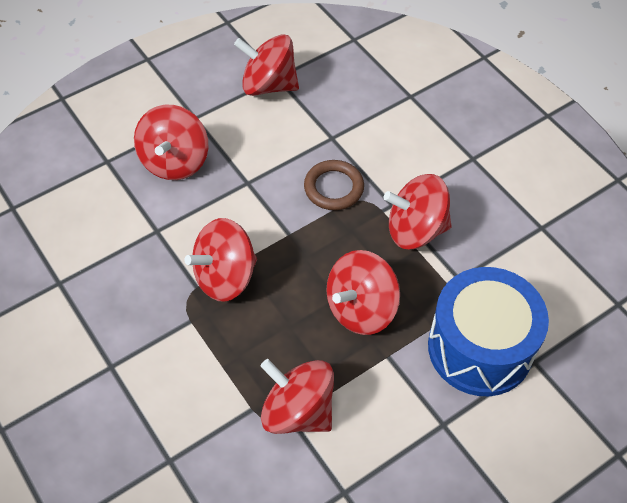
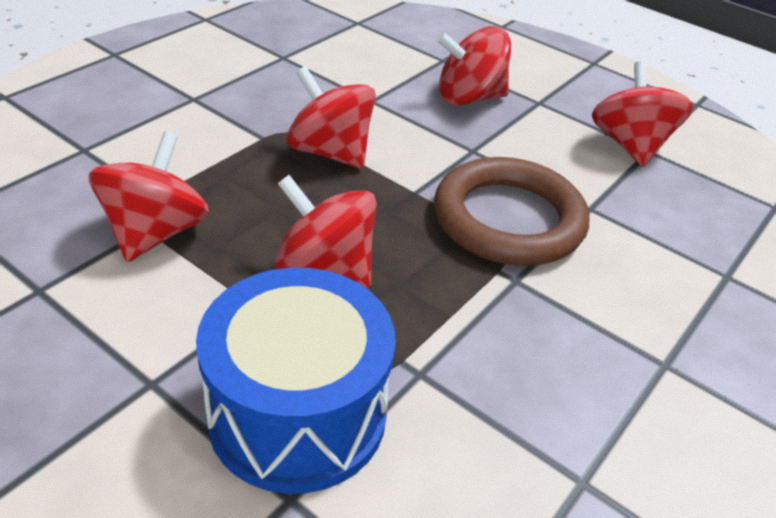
camera: 70 degrees right, 15 degrees down
brown ring [304,160,364,210] -> brown ring [434,157,589,266], size x1.81
red spinning top [383,174,452,249] -> none

